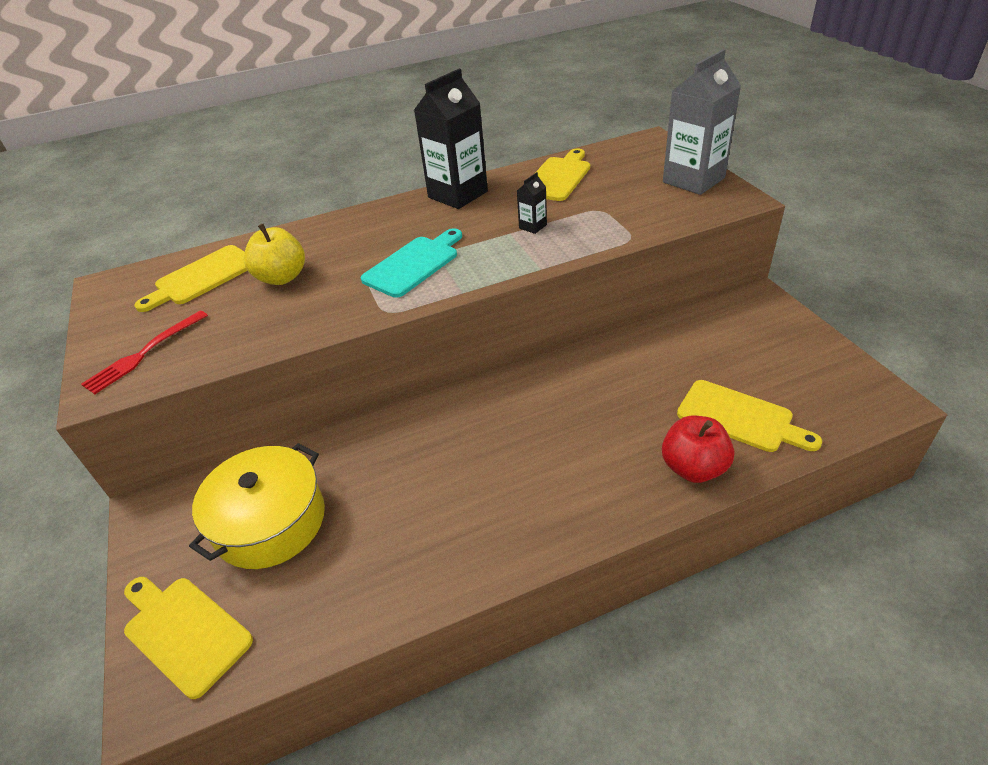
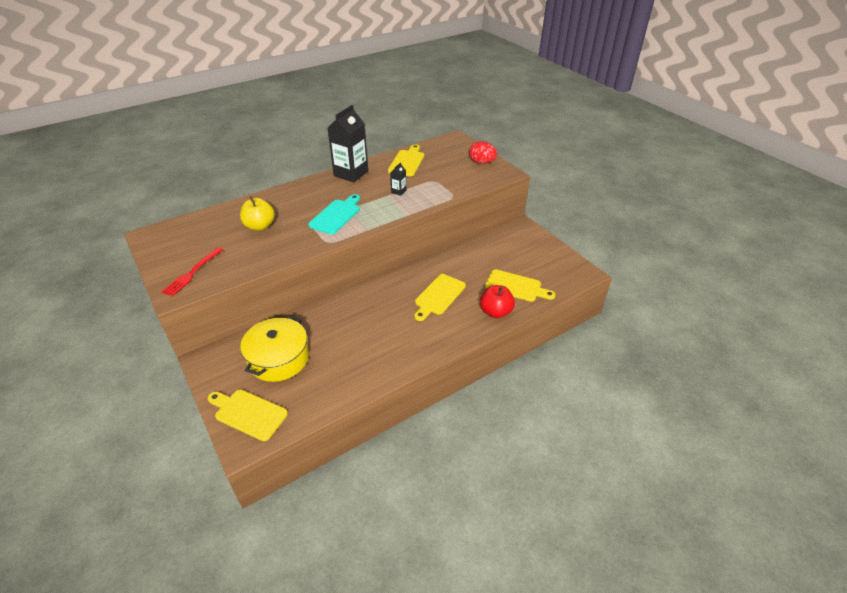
camera: 15 degrees left, 0 degrees up
yellow cutting board [134,245,247,312] -> yellow cutting board moved to [414,274,466,321]
grey carton [663,49,741,195] -> red egg [469,141,497,164]

